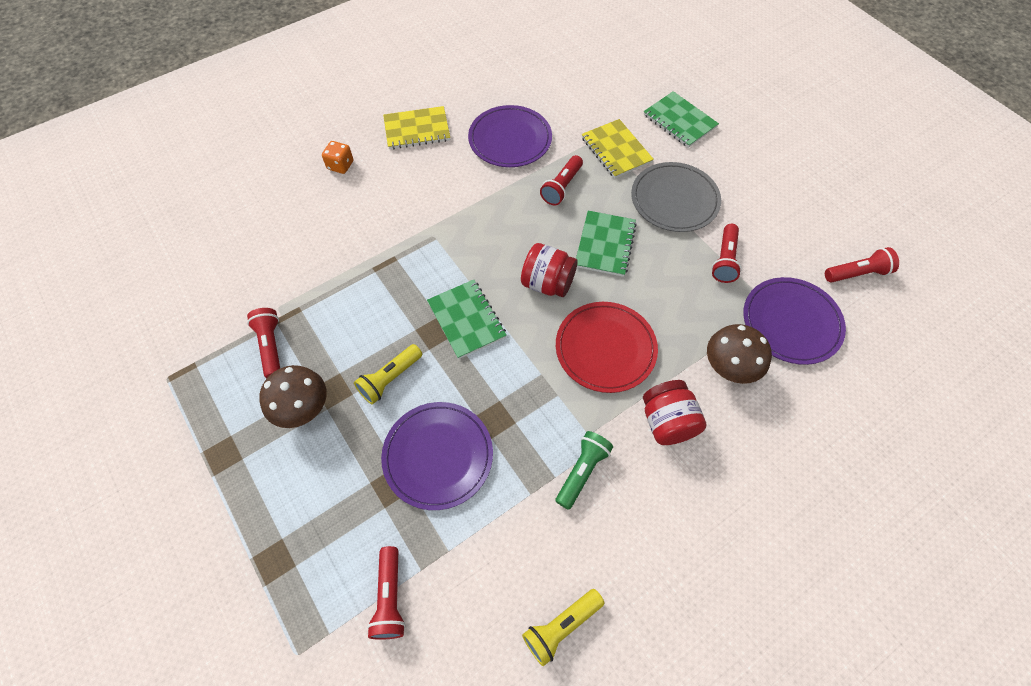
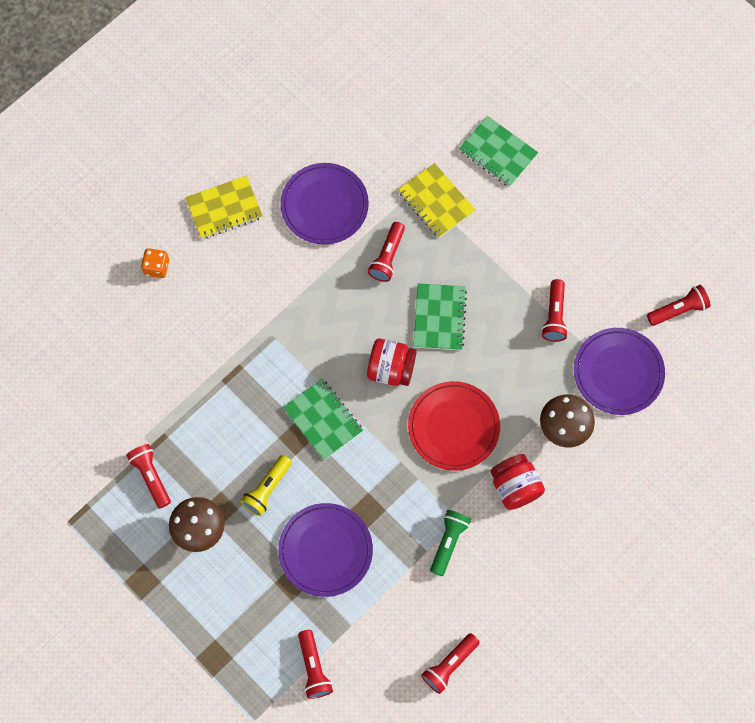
camera: 10 degrees left, 10 degrees up
yellow flashlight [522,589,605,666] -> red flashlight [421,633,480,694]
grey plate [631,162,721,232] -> none

